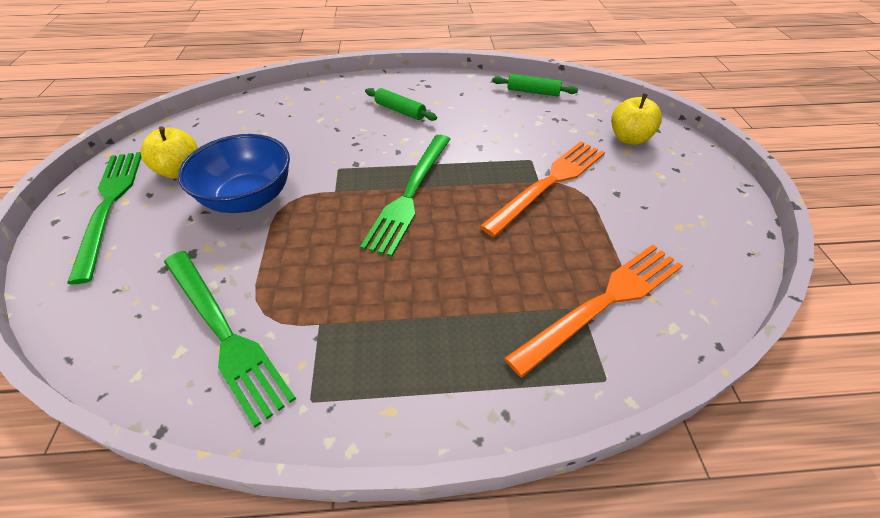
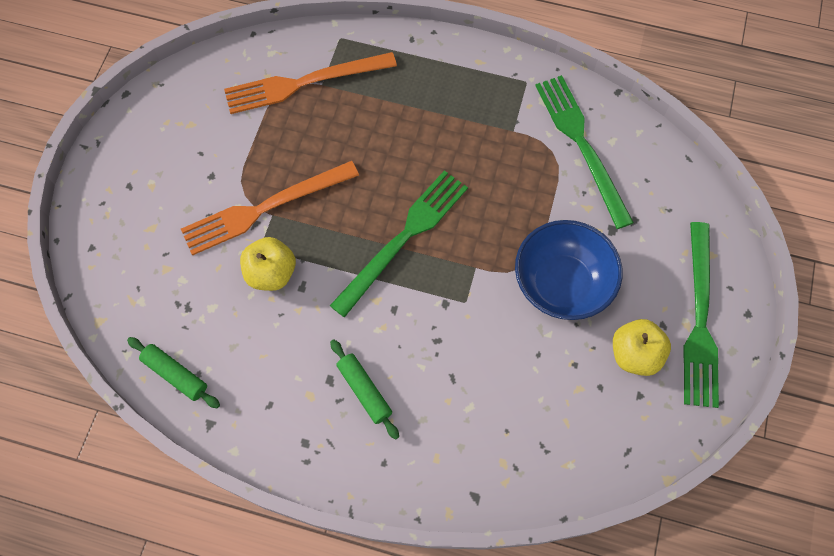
camera: 160 degrees left, 20 degrees up
yellow apple [611,93,662,145] -> yellow apple moved to [240,237,296,291]

